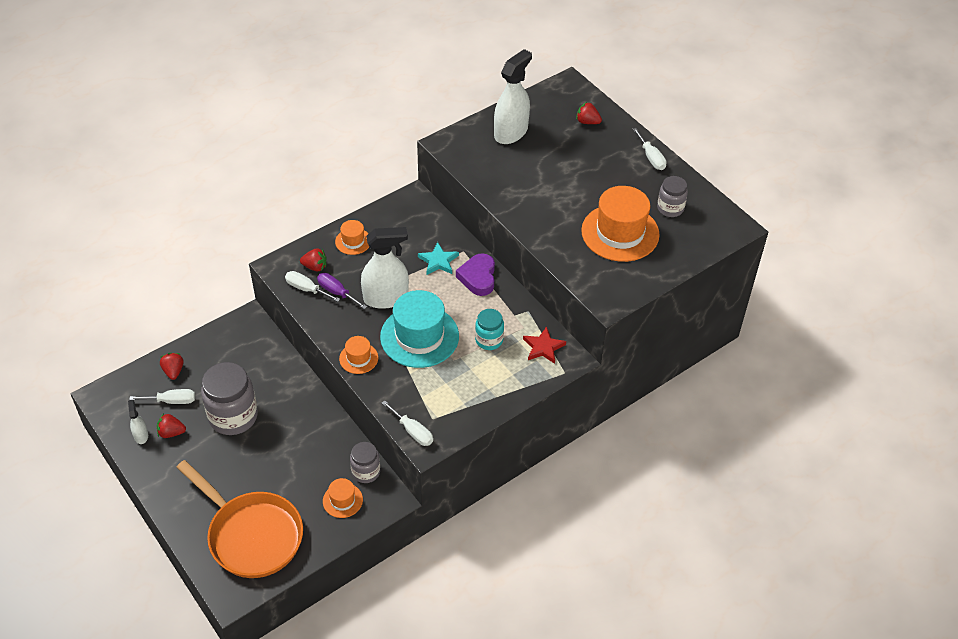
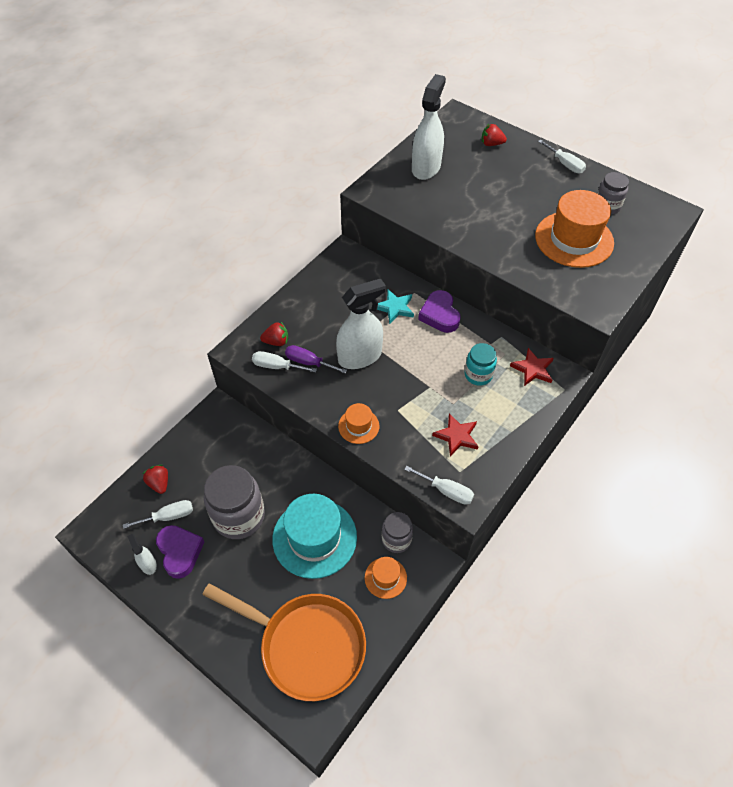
camera: 15 degrees left, 5 degrees up
red strawberry [157,414,186,438] -> purple heart [156,525,204,579]
orange hat [335,220,369,255] -> none
turquoise hat [380,290,459,368] -> turquoise hat moved to [272,494,357,579]
none -> red star [432,413,479,456]

